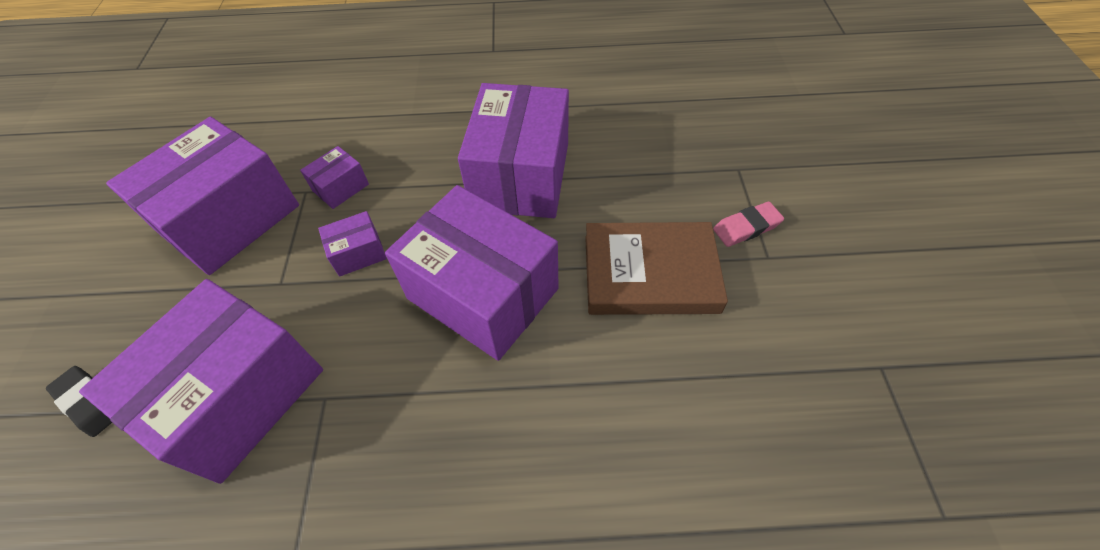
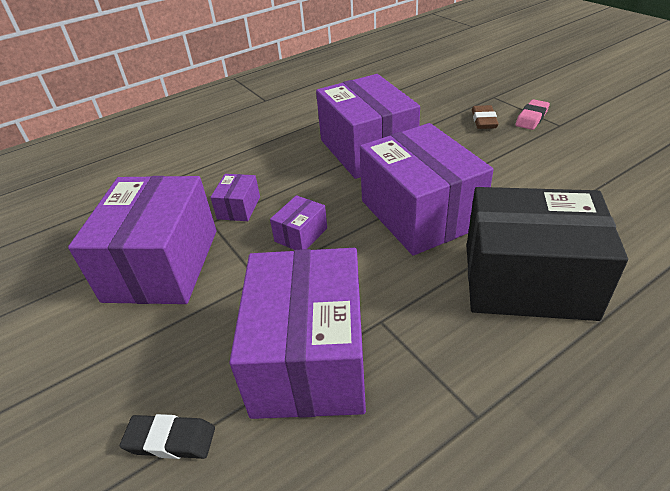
camera: 30 degrees left, 15 degrees down
purple box [385,185,559,361] -> purple box turned 60 degrees clockwise [360,123,494,256]
brown book [585,222,728,315] -> none
none -> black box [467,187,628,321]
none -> brown eraser [472,105,499,129]

